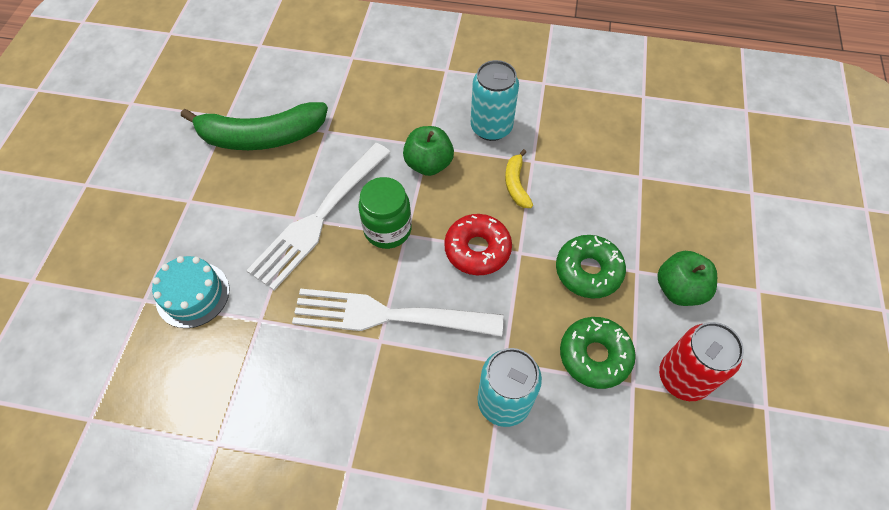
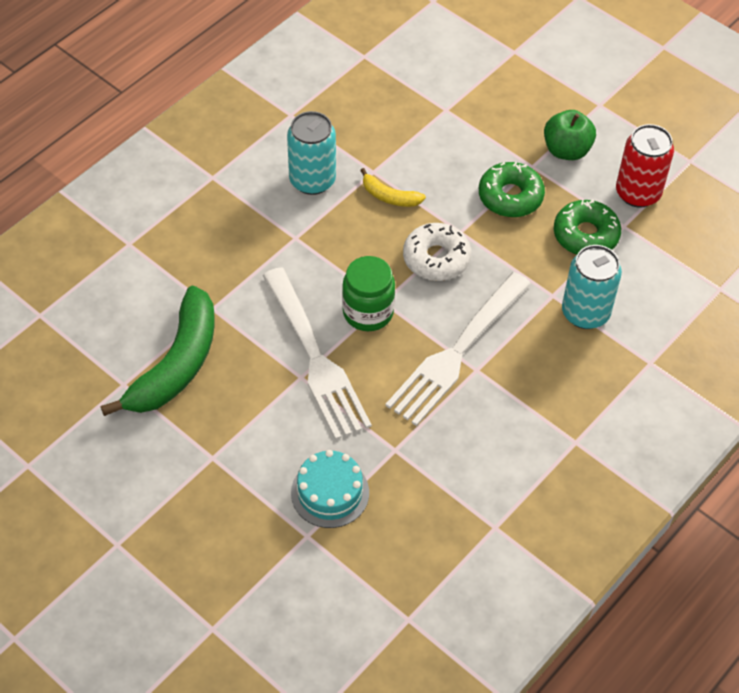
camera: 60 degrees left, 5 degrees down
green apple [403,126,454,176] -> none
red donut [444,214,512,275] -> white donut [403,223,471,281]

